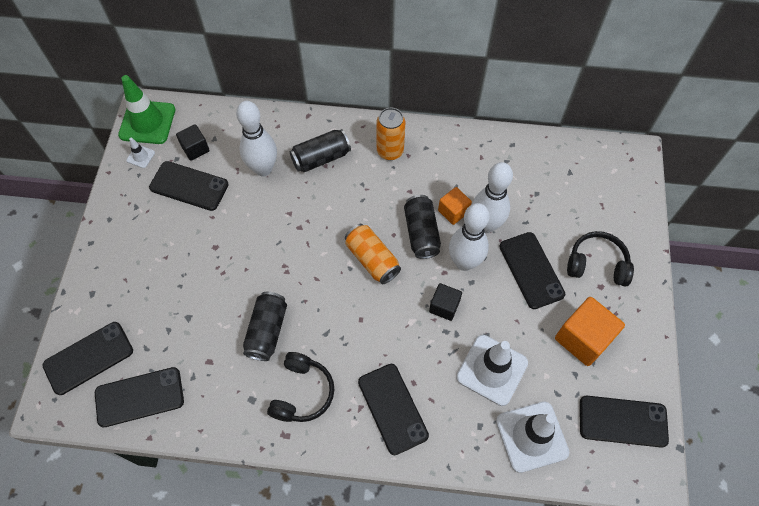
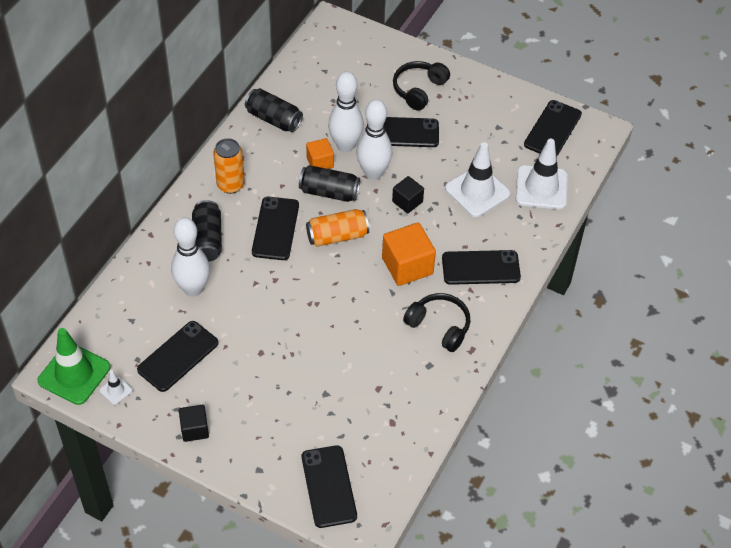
camera: 70 degrees left, 10 degrees down
black phone [95,367,184,427] -> black phone moved to [252,197,299,260]
black cube [176,124,210,161] -> black cube moved to [179,405,209,442]
black can [243,292,287,361] -> black can moved to [245,88,303,132]
orange cube [555,297,625,366] -> orange cube moved to [382,223,436,286]

